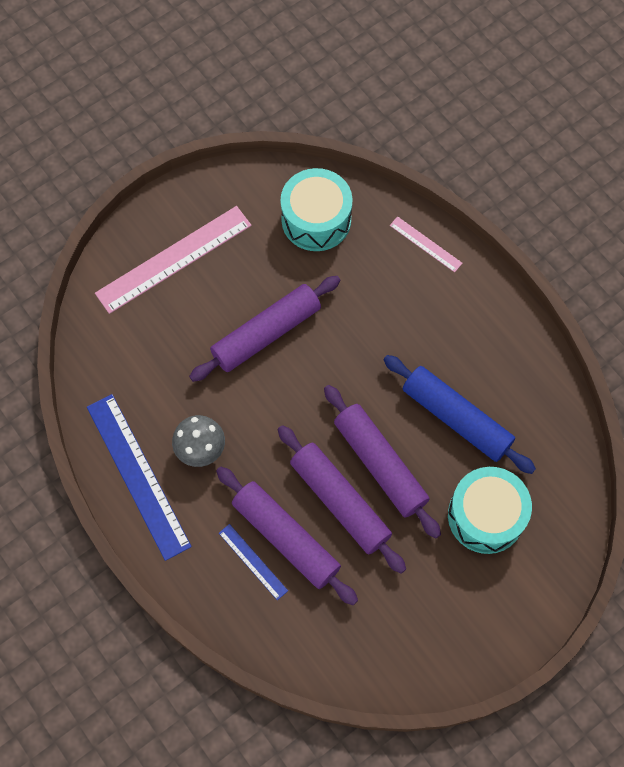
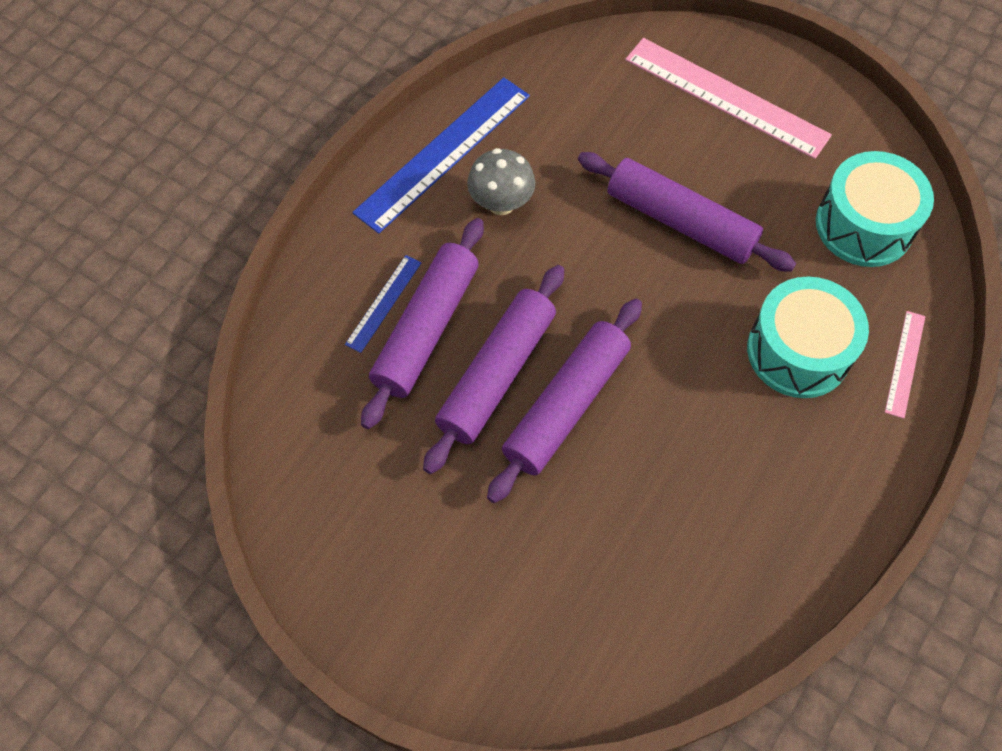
camera: 70 degrees right, 5 degrees down
blue rolling pin [383,355,536,474] -> none
turquoise drum [448,467,532,554] -> turquoise drum moved to [747,277,869,398]

